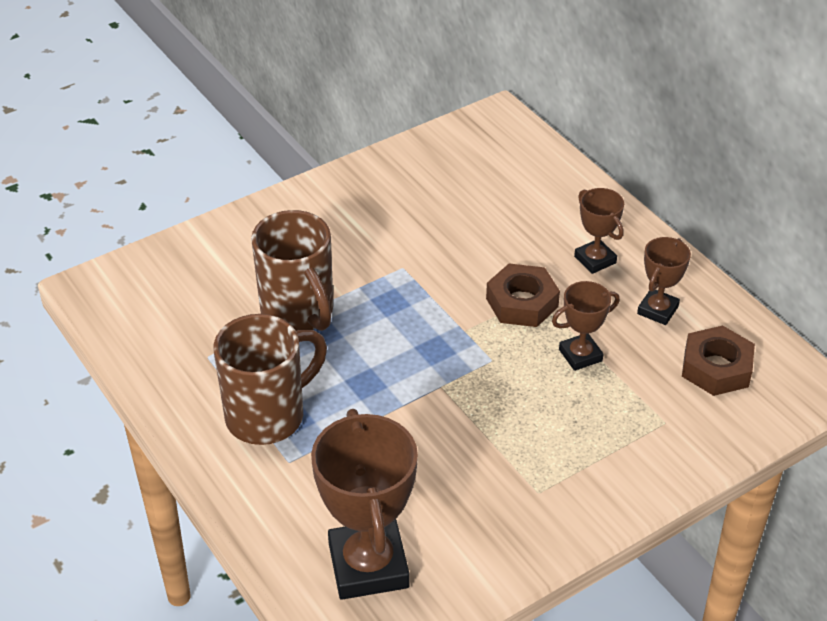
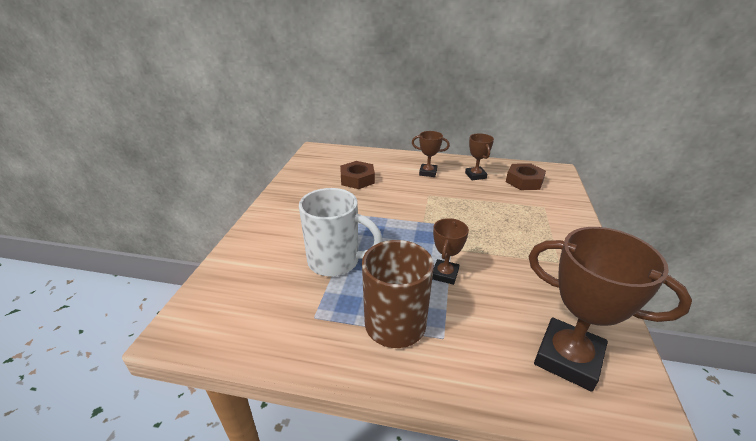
camera: 45 degrees left, 10 degrees down
brown mug [251,210,333,331] -> white mug [299,188,383,277]
brown nut [486,263,560,327] -> brown nut moved to [340,161,375,189]
brown trophy [552,281,620,371] -> brown trophy moved to [432,218,469,285]

